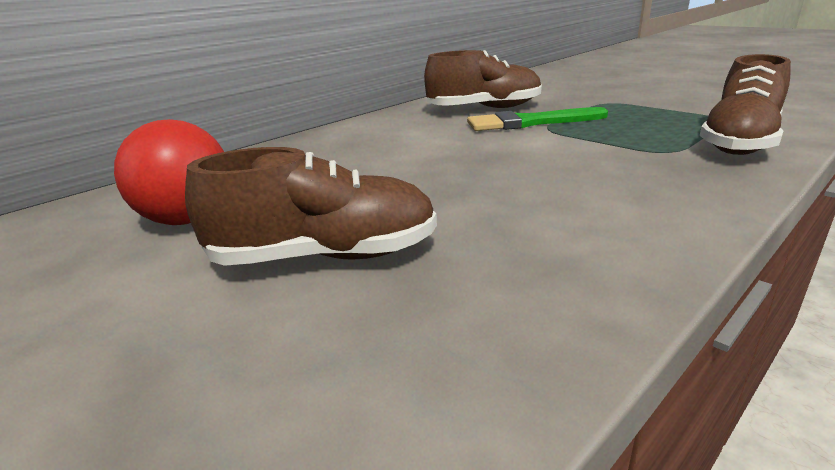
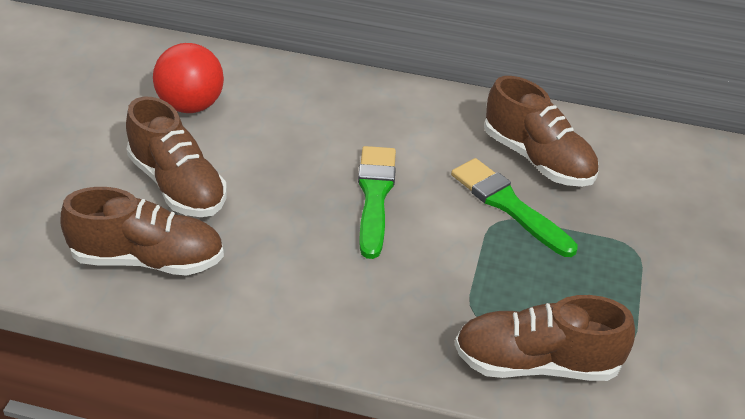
camera: 55 degrees right, 15 degrees up
none -> brown shoe [60,187,224,276]
none -> green brush [358,146,396,259]

